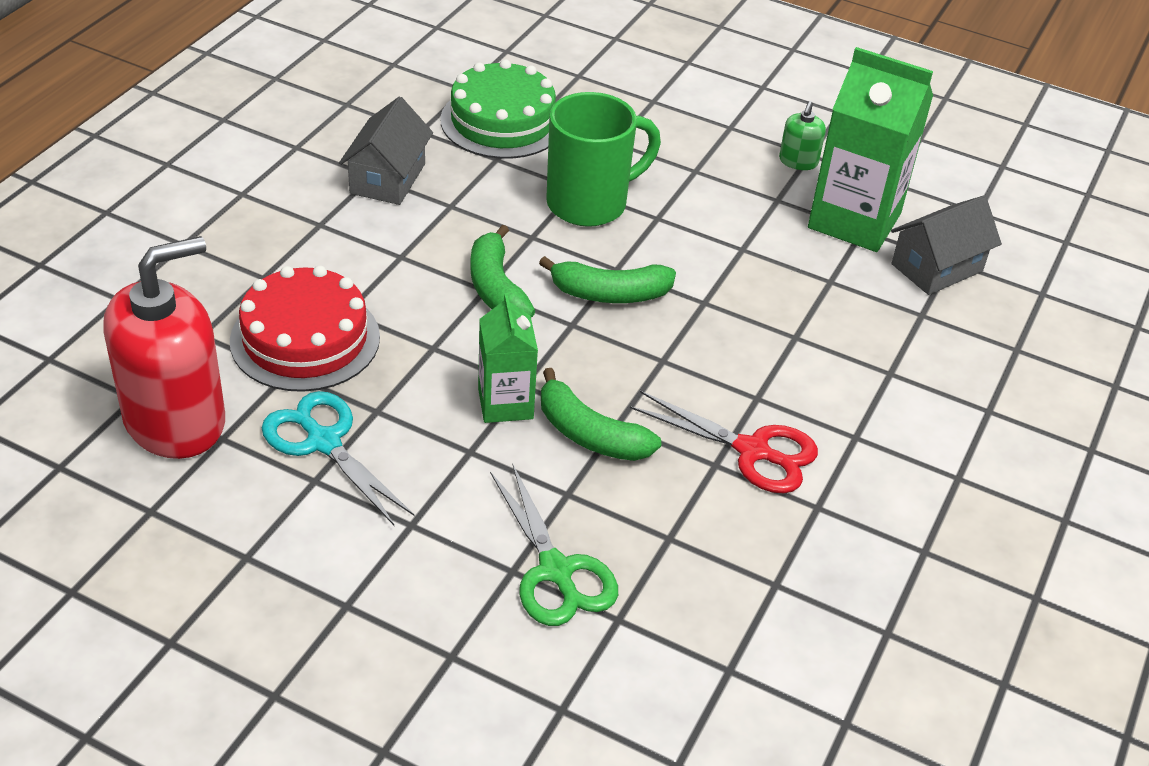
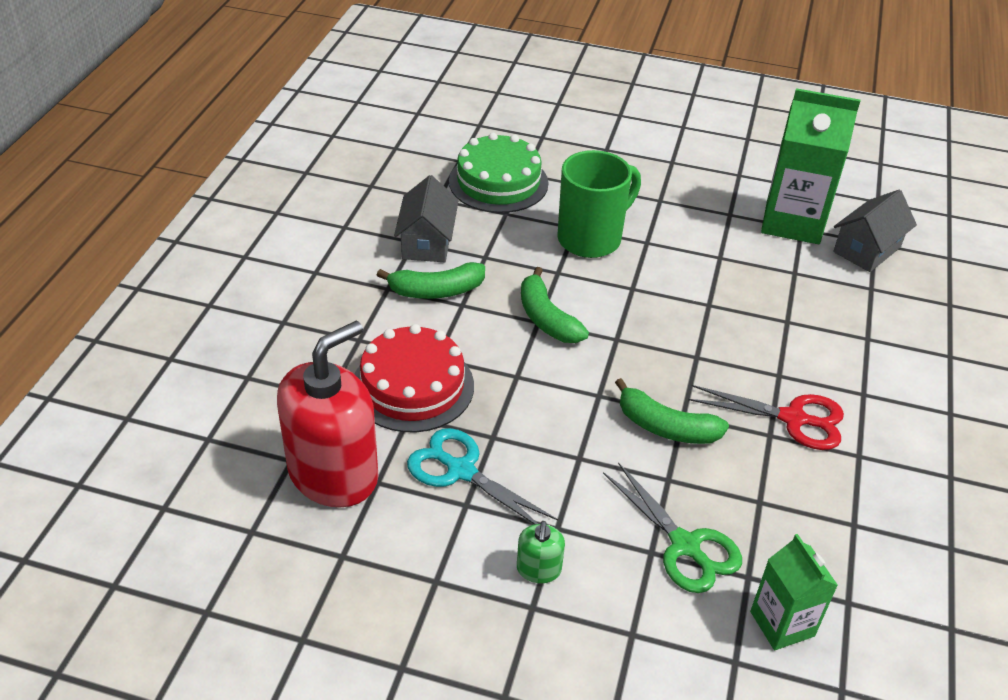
camera: 10 degrees left, 0 degrees up
green carton [478,293,538,423] -> green carton moved to [750,534,838,650]
green banana [539,256,676,303] -> green banana moved to [377,262,485,299]
green soap dispenser [779,101,826,170] -> green soap dispenser moved to [517,521,565,583]

